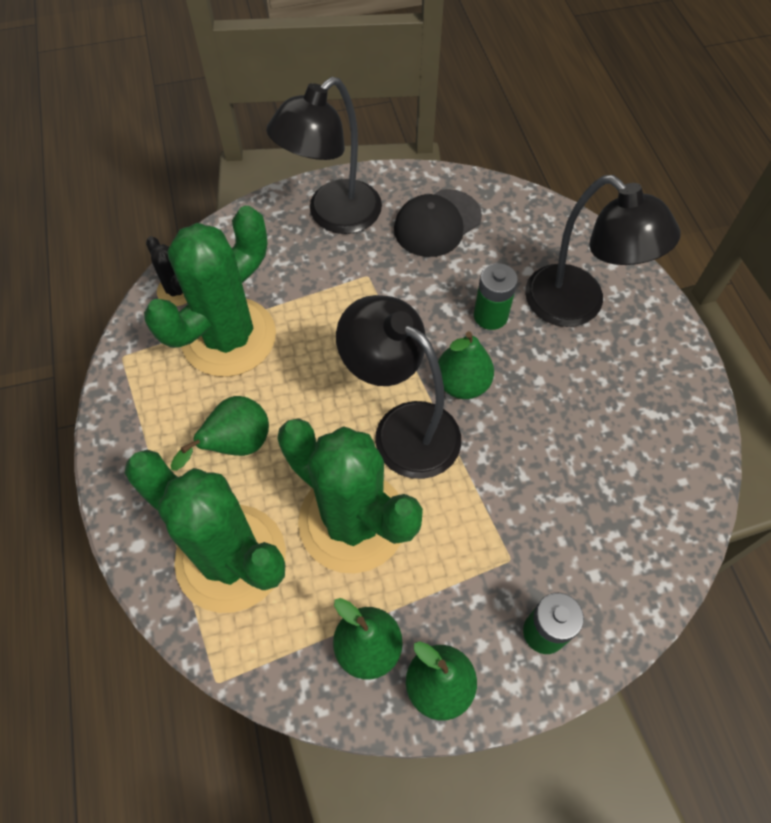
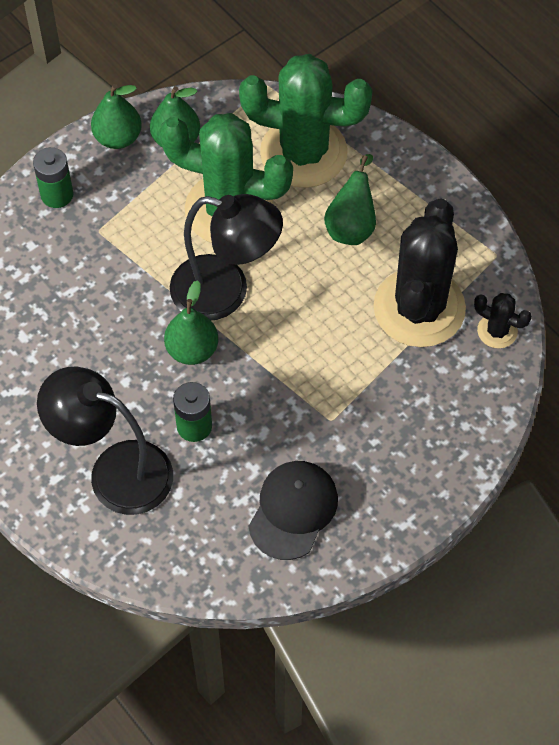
camera: 155 degrees right, 0 degrees up
green cactus [144,206,276,377] -> black cactus [373,198,466,347]
black lamp [266,77,382,234] -> none

